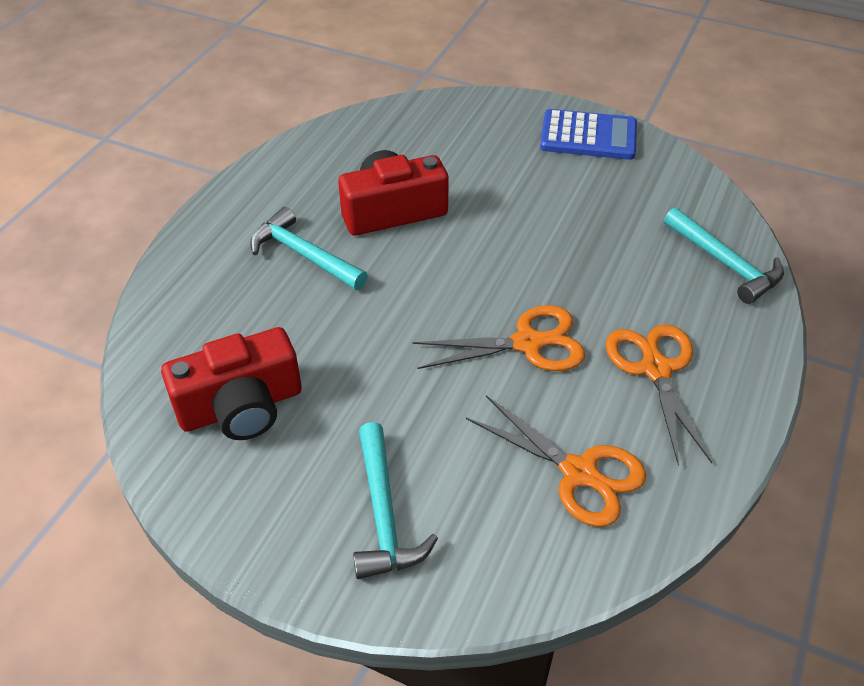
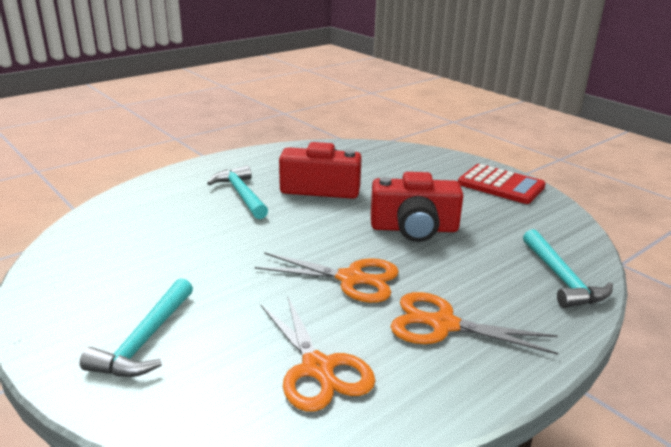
camera: 25 degrees right, 20 degrees down
red camera [161,327,302,440] -> red camera moved to [371,172,463,242]
blue calculator [540,109,637,160] -> red calculator [458,164,546,204]
orange scissors [606,324,712,466] -> orange scissors turned 90 degrees counterclockwise [391,292,558,355]

